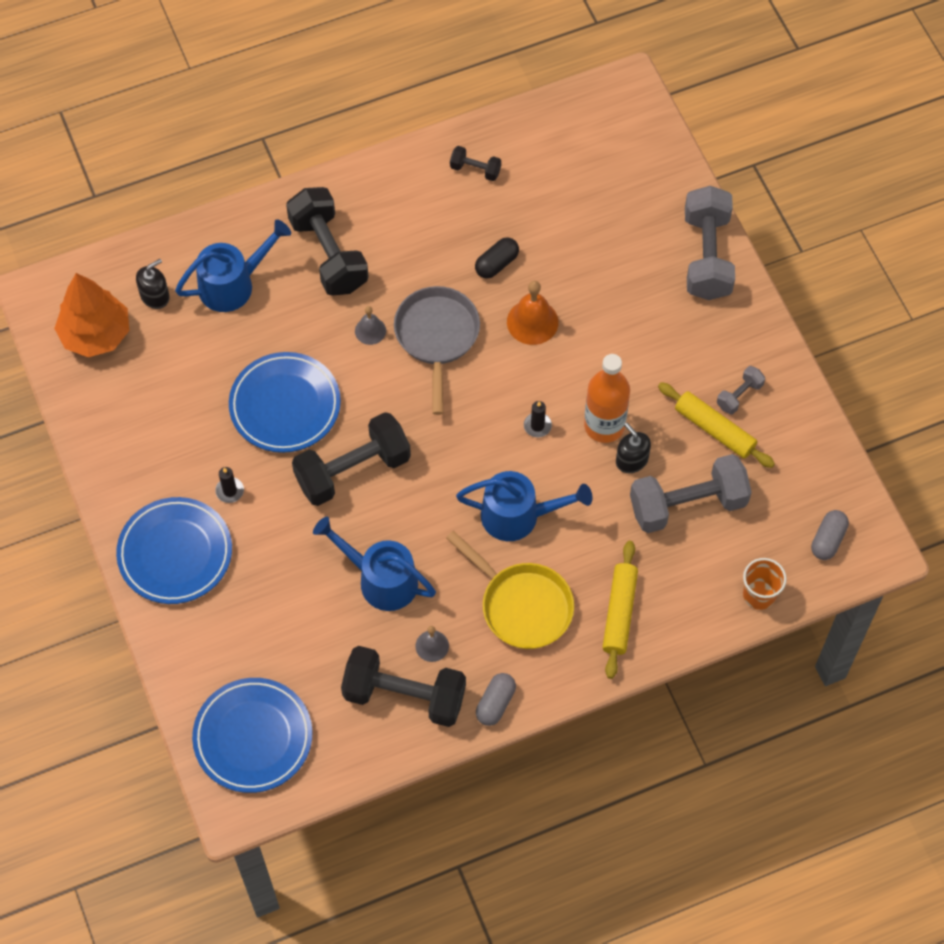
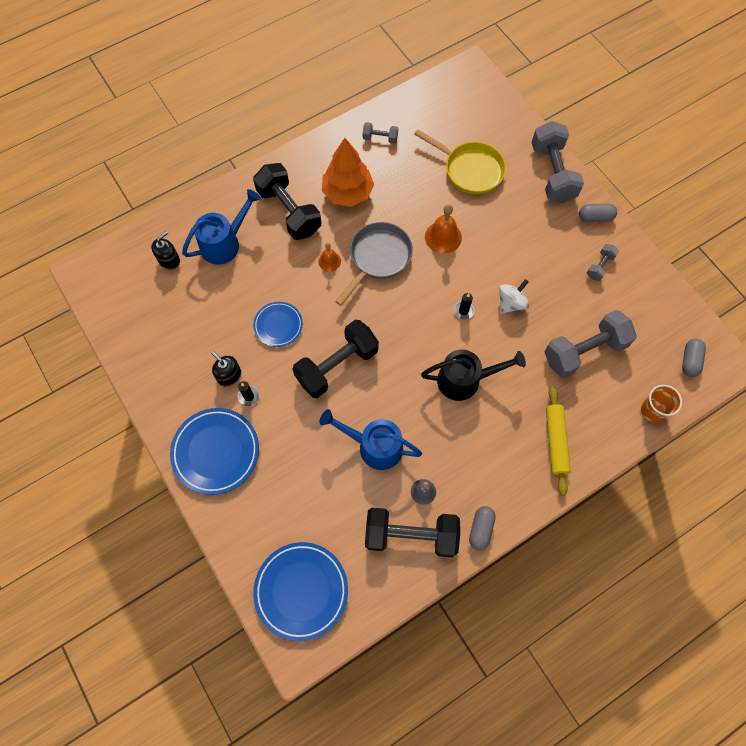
camera: 10 degrees left, 5 degrees up
orange tree [54,273,129,357] -> orange tree moved to [322,138,374,207]
blue plate [229,352,341,453] -> blue plate [253,302,303,347], size x0.60
grey bell [355,306,386,345] -> orange bell [318,243,341,272]
grey pan [394,286,480,415] -> grey pan turned 45 degrees clockwise [335,222,413,306]
yellow pan [446,531,574,649] -> yellow pan moved to [414,129,506,194]
black dumbbell [450,146,501,181] -> grey dumbbell [363,122,398,144]
blue watering can [456,471,593,541] -> black watering can [421,350,526,401]
black capsule [475,237,519,279] -> none
orange bottle [584,354,630,443] -> white spinning top [499,279,529,314]
black soap dispenser [616,423,651,473] -> black soap dispenser moved to [211,351,241,387]
yellow rolling pin [658,382,775,468] -> none
none -> grey capsule [579,204,617,222]

